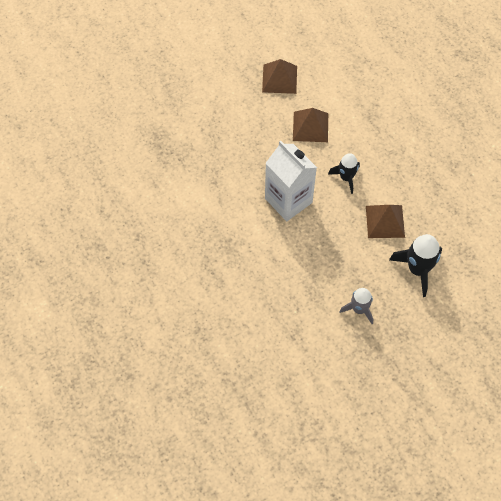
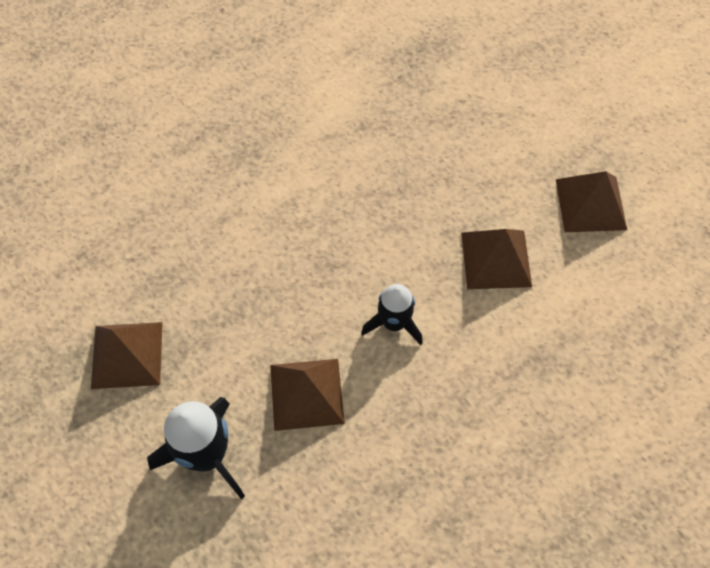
camera: 85 degrees right, 0 degrees up
white carton [265,141,317,221] -> none
grey rocket [339,288,373,324] -> brown pyramid [91,322,163,389]

